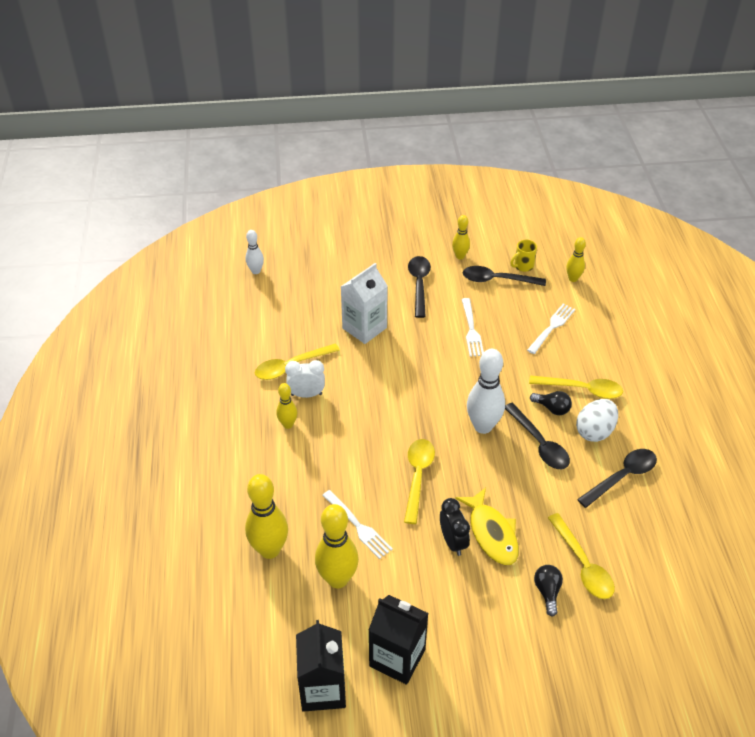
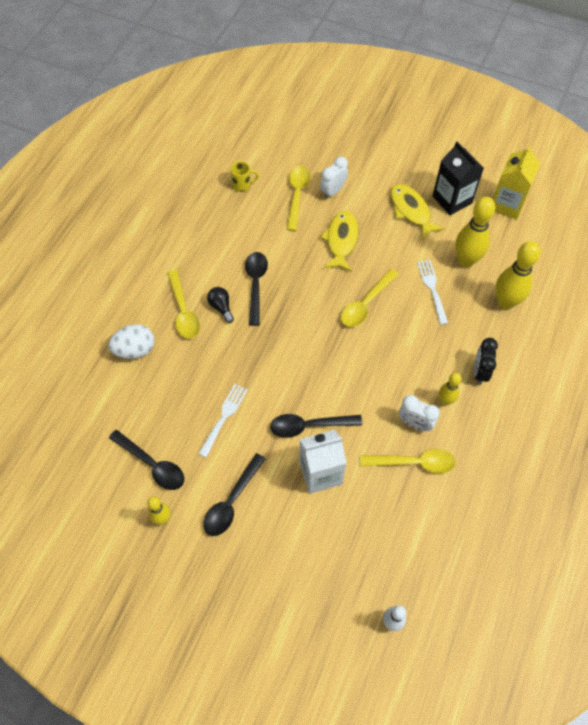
camera: 150 degrees left, 15 degrees up
black carton [296,620,346,712] -> yellow carton [493,146,540,219]
black clock [440,498,470,556] -> black clock moved to [474,338,498,385]
white bowling pin [467,349,505,434] -> none
yellow mug [510,240,537,272] -> yellow mug moved to [230,161,259,192]
white fork [527,304,575,354] -> none
yellow spoon [529,376,623,399] -> yellow spoon turned 150 degrees counterclockwise [167,270,200,339]
black light bulb [534,565,563,617] -> white clock [320,157,348,199]
yellow bowling pin [566,237,586,282] -> none
white egg [576,399,618,442] -> white egg moved to [108,324,155,359]
black spoon [577,449,657,508] -> black spoon moved to [270,414,362,438]
none -> yellow fish [391,184,445,240]

